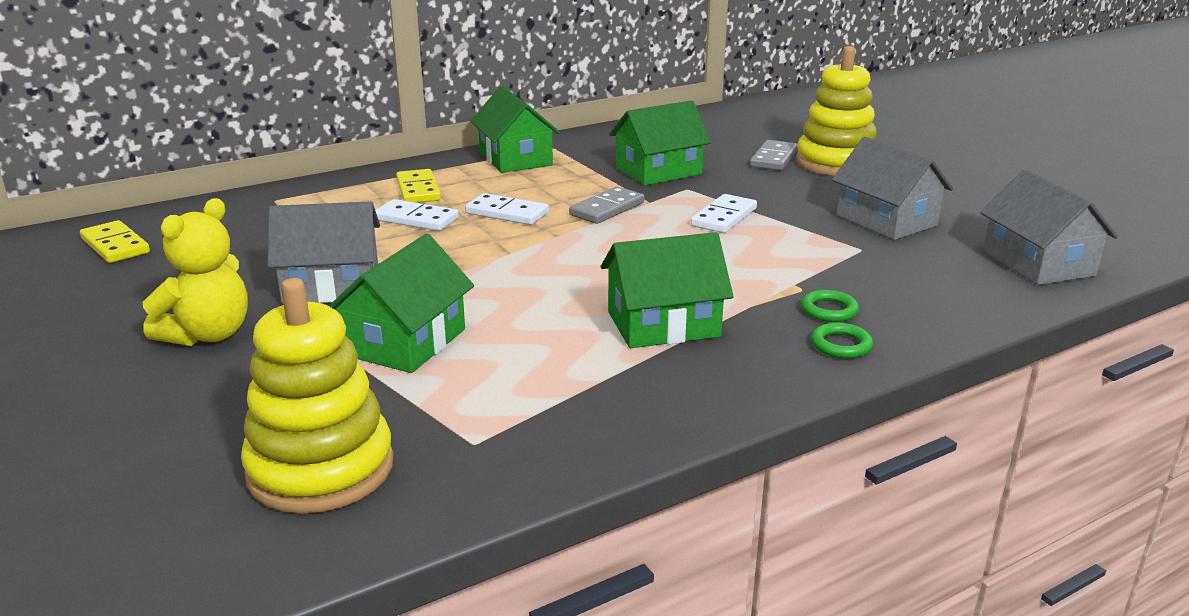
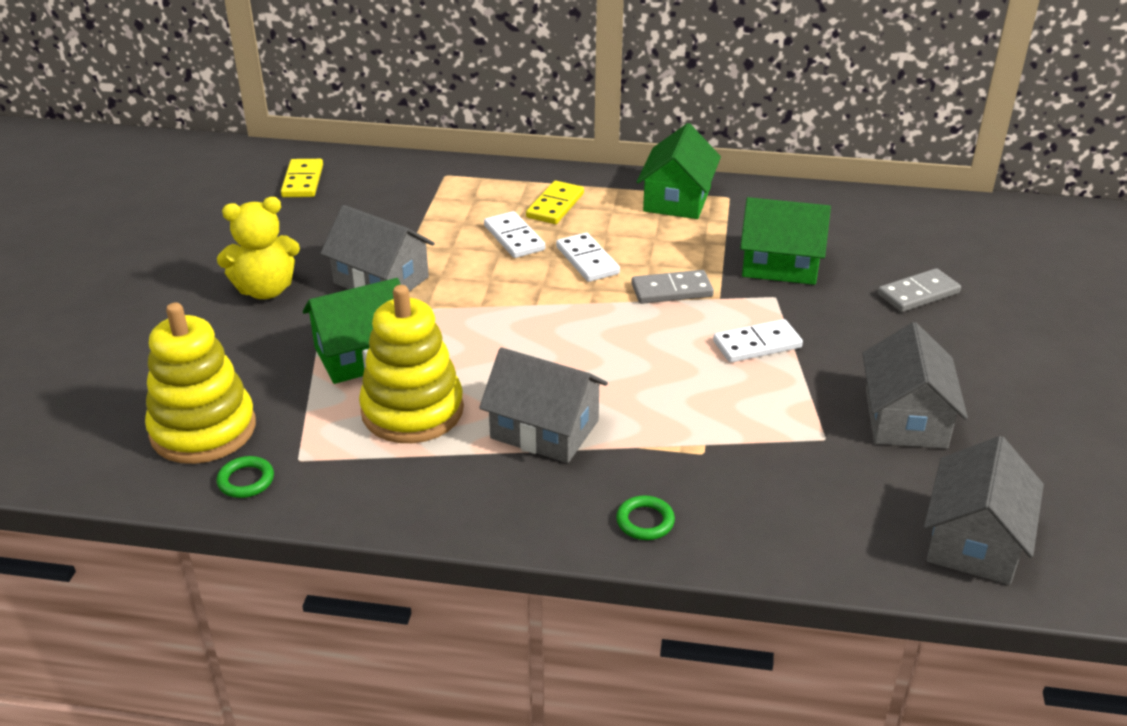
camera: 40 degrees right, 10 degrees up
green house [601,232,733,348] -> grey house [479,348,608,463]
yellow stacking toy [796,46,877,176] -> yellow stacking toy moved to [359,285,464,443]
green ring [801,290,859,322] -> green ring moved to [217,456,274,498]

